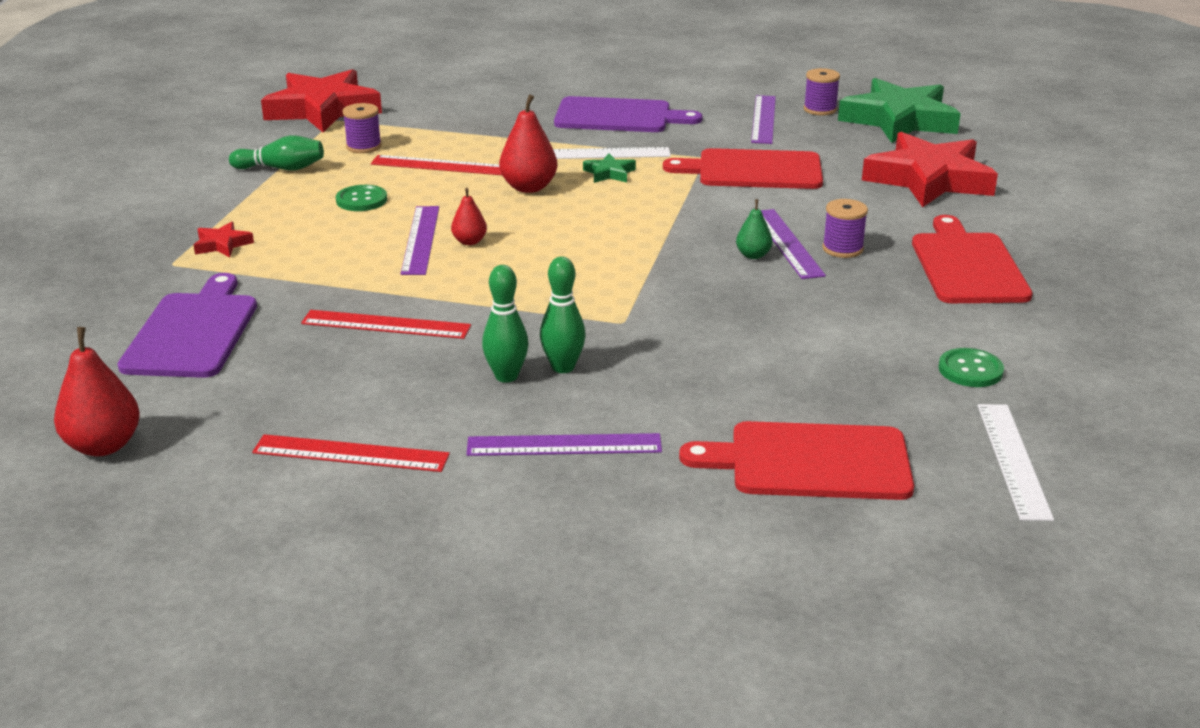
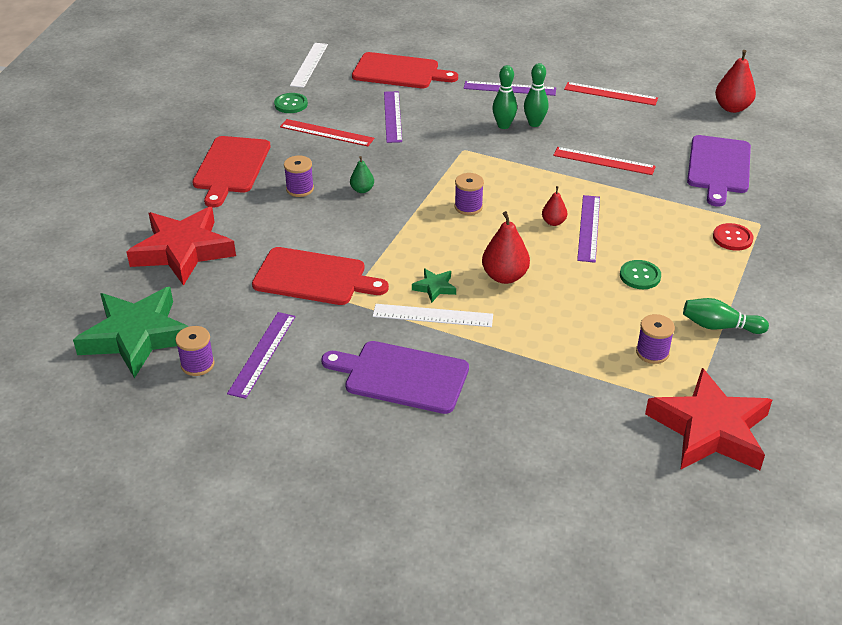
camera: 170 degrees left, 10 degrees up
red star [194,222,254,257] -> red button [713,223,753,251]
red ruler [371,155,502,175] -> red ruler moved to [280,119,374,146]
purple ruler [761,209,826,279] -> purple ruler moved to [384,91,402,143]
none -> purple spool [455,173,484,215]

